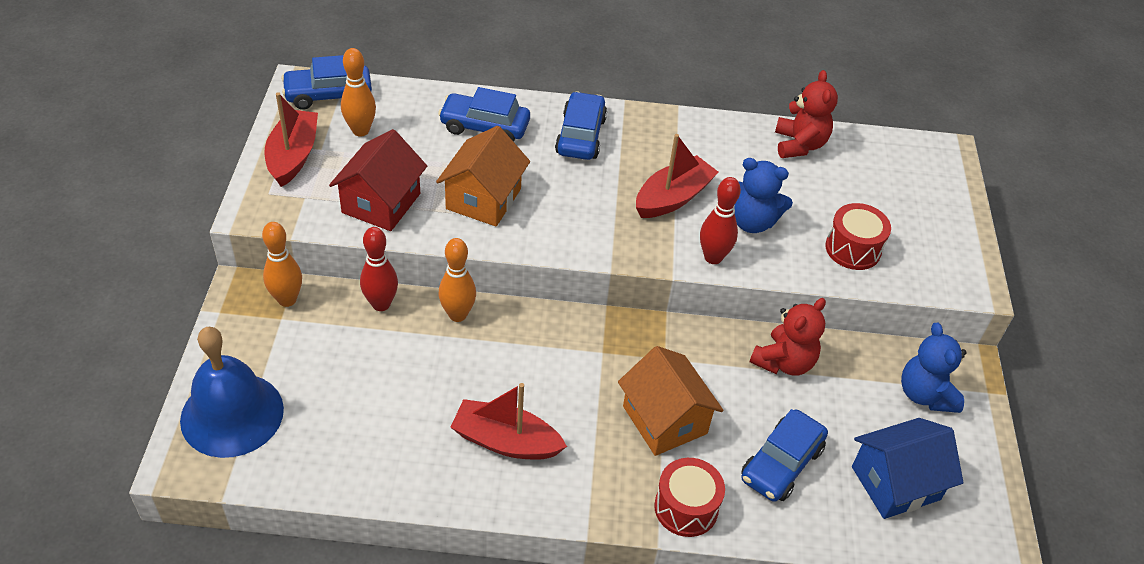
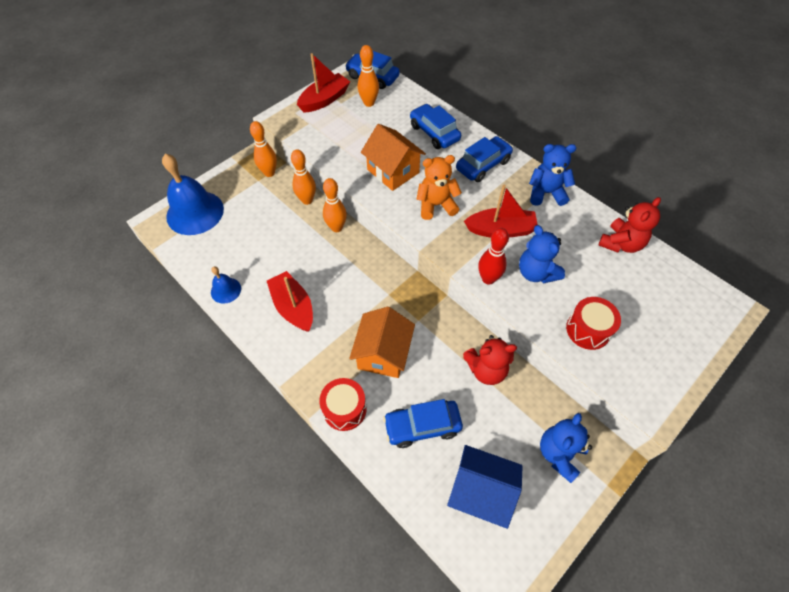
camera: 45 degrees right, 10 degrees up
red house [329,129,427,231] -> none
red bowling pin [360,227,398,311] -> orange bowling pin [291,149,316,205]
orange house [436,126,530,227] -> orange house turned 75 degrees clockwise [361,124,426,191]
none -> blue bell [211,266,241,304]
none -> orange teddy bear [416,155,462,220]
none -> blue teddy bear [529,144,576,206]

